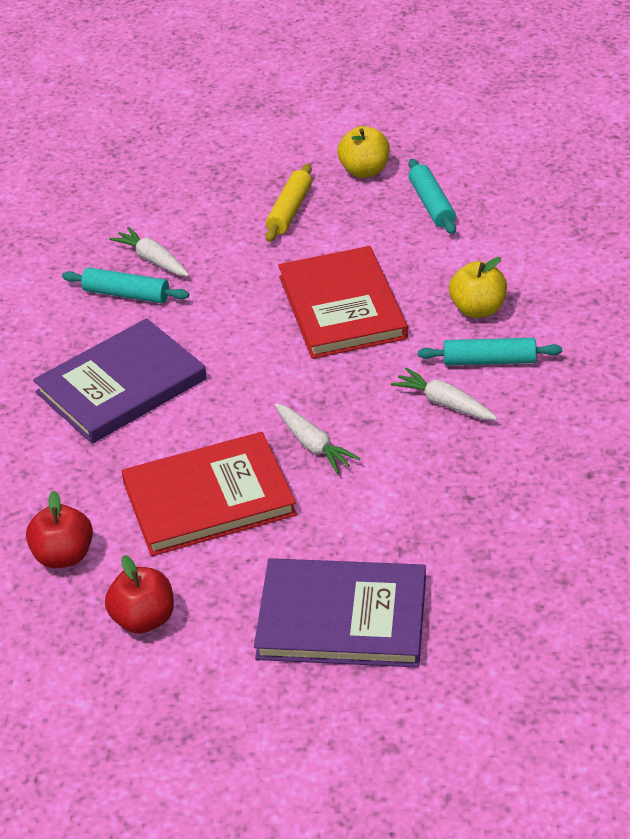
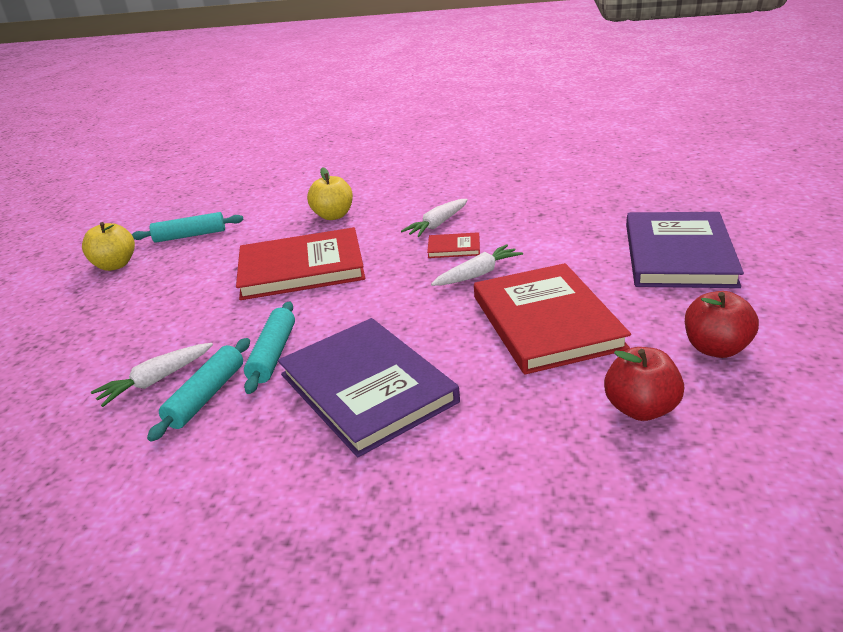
camera: 85 degrees left, 10 degrees down
yellow rolling pin [265,164,312,242] -> none
turquoise rolling pin [418,338,562,365] -> turquoise rolling pin moved to [244,301,295,394]
none -> red book [427,232,480,258]

